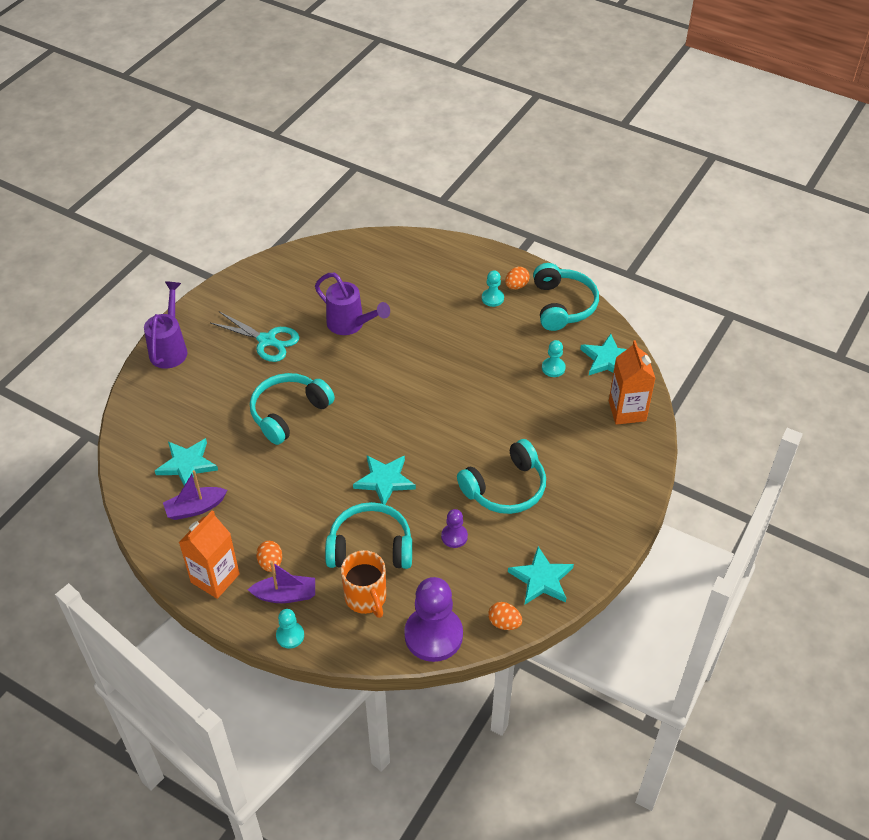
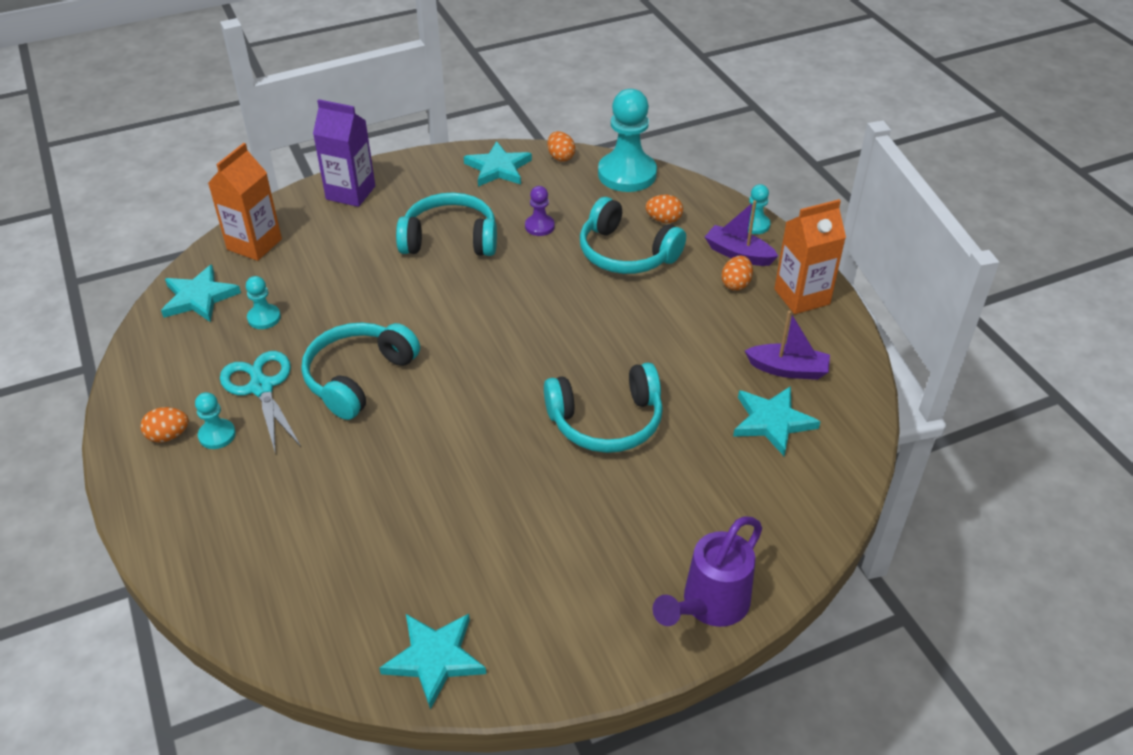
camera: 145 degrees left, 5 degrees down
turquoise scissors [211,312,299,362] -> turquoise scissors moved to [220,351,301,455]
purple watering can [315,273,390,335] -> none
orange mug [341,550,386,618] -> orange egg [645,195,683,223]
turquoise star [353,455,416,505] -> turquoise star moved to [379,614,486,710]
purple pawn [404,577,463,662] -> turquoise pawn [598,89,657,192]
turquoise headphones [533,263,599,331] -> turquoise headphones moved to [301,322,420,420]
none -> purple carton [313,99,375,207]

